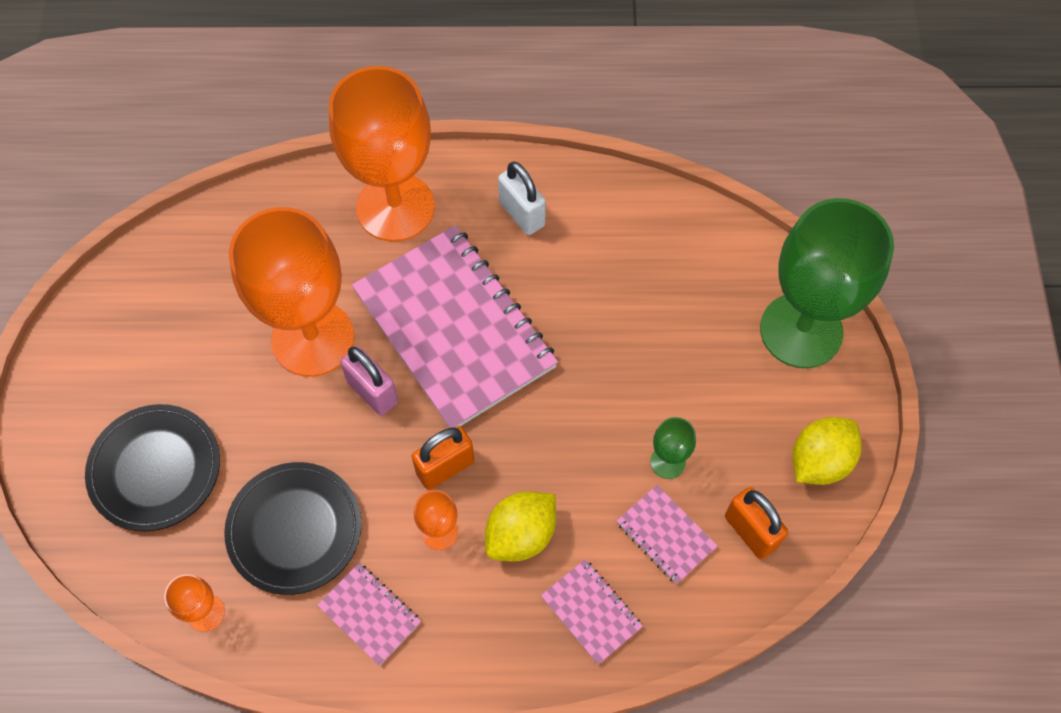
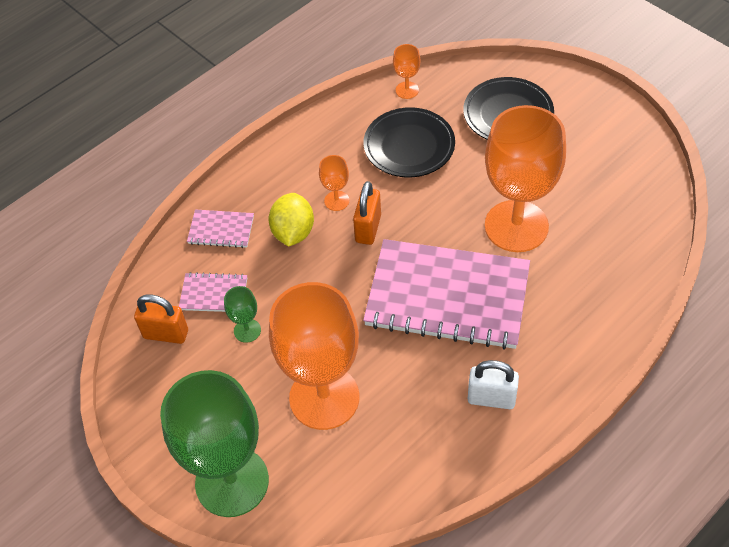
camera: 140 degrees right, 10 degrees down
pink notebook [317,563,421,666] -> none
orange goblet [329,66,435,242] -> orange goblet moved to [269,282,360,430]
pink padlock [340,347,398,416] -> none
yellow lemon [793,417,862,485] -> none

